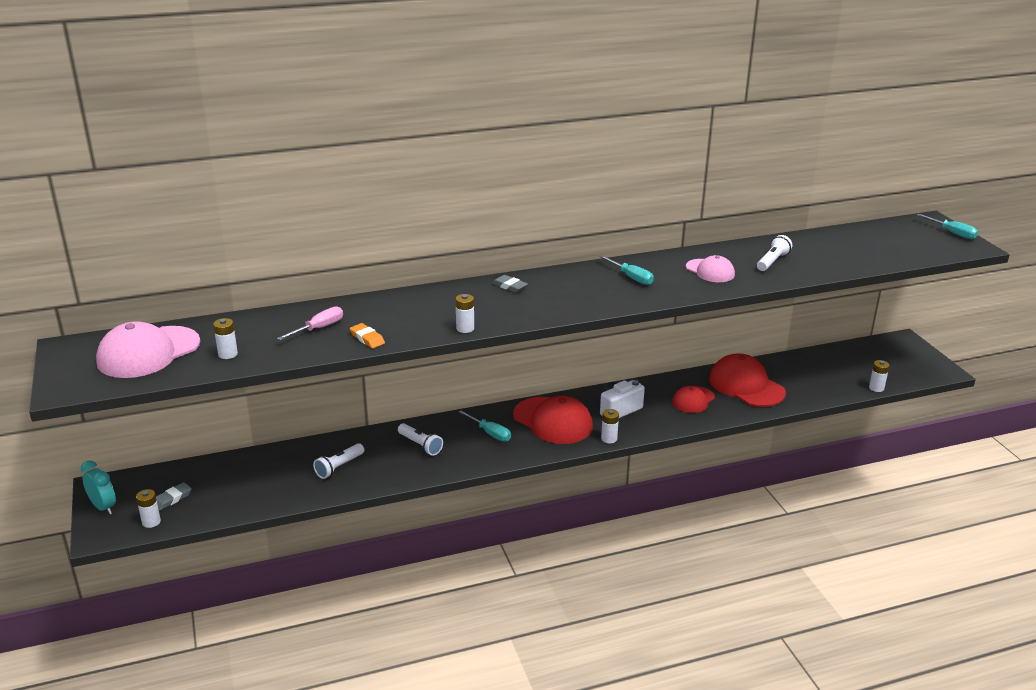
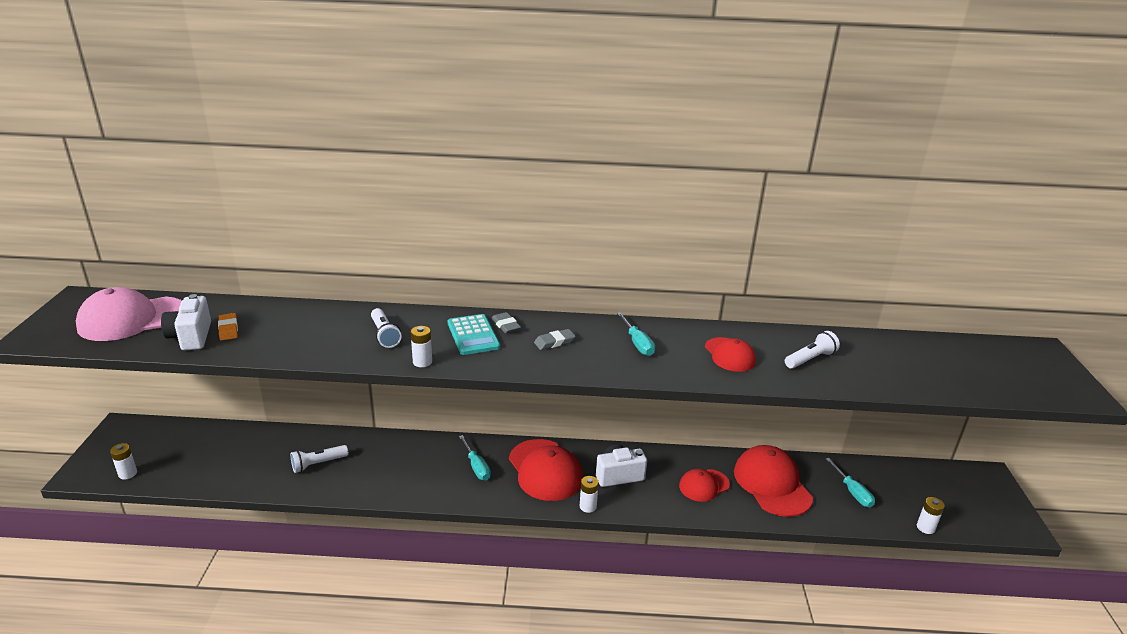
camera: 20 degrees right, 0 degrees up
turquoise clock [81,460,116,515] -> none
grey eraser [156,482,192,511] -> grey eraser moved to [534,329,575,350]
white battery [213,318,238,359] -> white camera [161,294,211,350]
pink screwdriver [277,306,343,340] -> none
orange eraser [350,323,385,349] -> orange eraser moved to [218,313,238,341]
white flashlight [398,423,443,456] -> white flashlight moved to [371,308,402,348]
pink cap [686,255,735,282] -> red cap [705,337,756,372]
turquoise screwdriver [917,214,978,239] -> turquoise screwdriver moved to [826,458,875,508]
none -> turquoise calculator [448,314,500,355]

